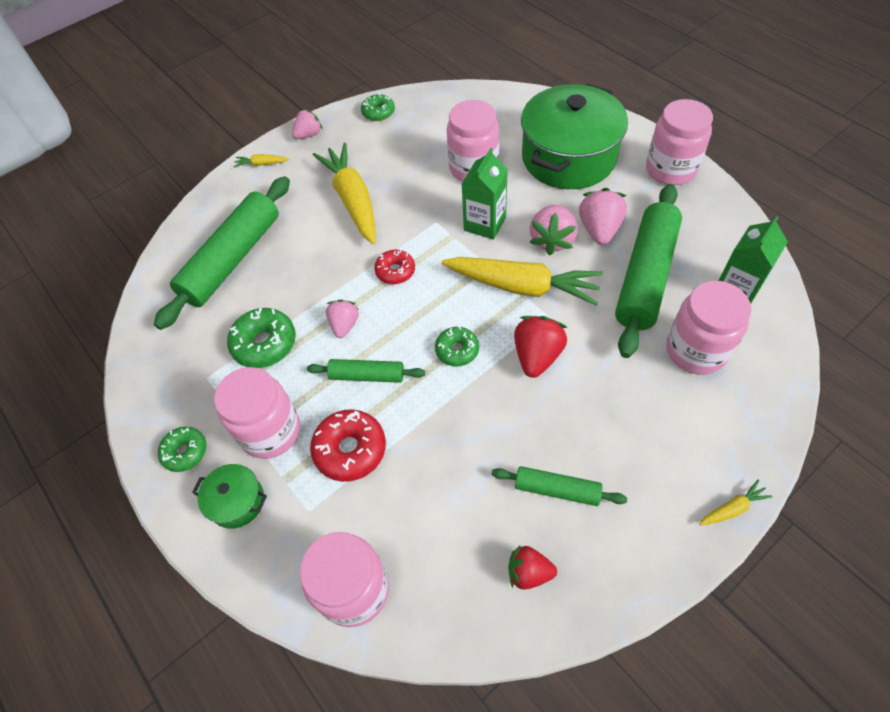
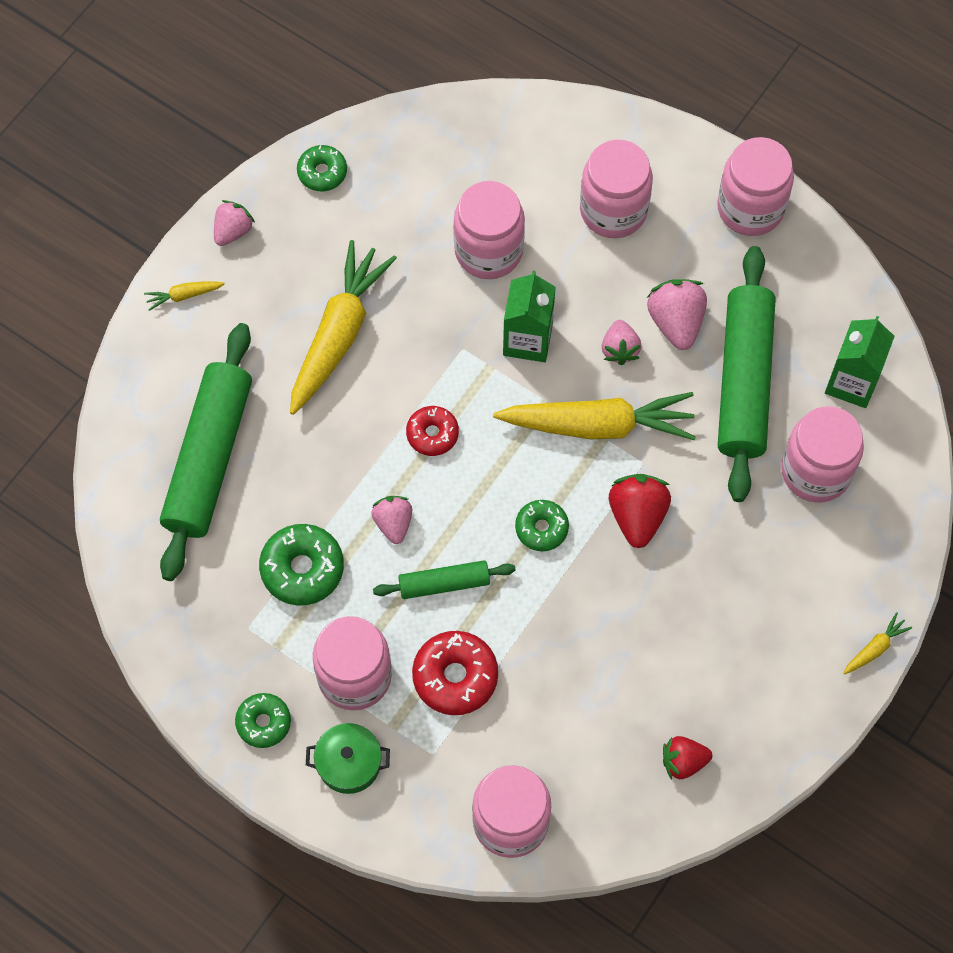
camera: 20 degrees left, 10 degrees up
yellow carrot [313,143,376,244] -> yellow carrot turned 60 degrees clockwise [290,240,397,415]
green rolling pin [492,466,627,506] -> none
green pot [521,83,628,189] -> pink jar [580,140,653,238]
pink strawberry [530,205,578,255] -> pink strawberry [602,320,642,365], size x0.66

